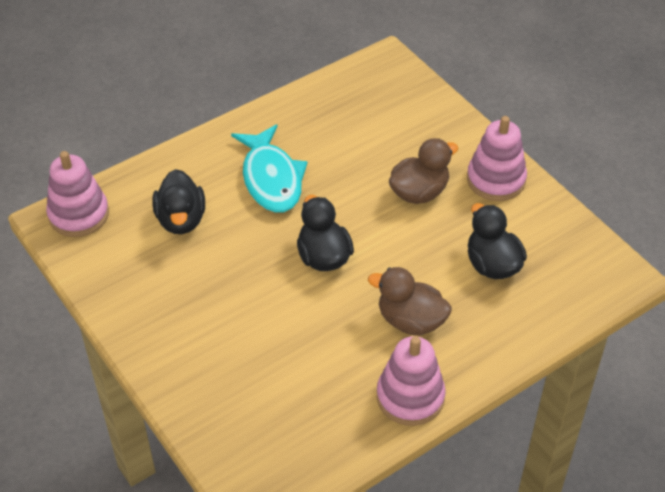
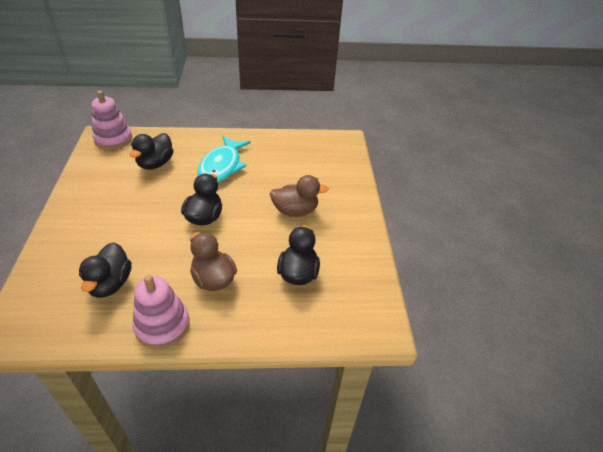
camera: 30 degrees right, 5 degrees down
pink stacking toy [467,116,527,201] -> none
none -> black duck [79,242,131,298]

